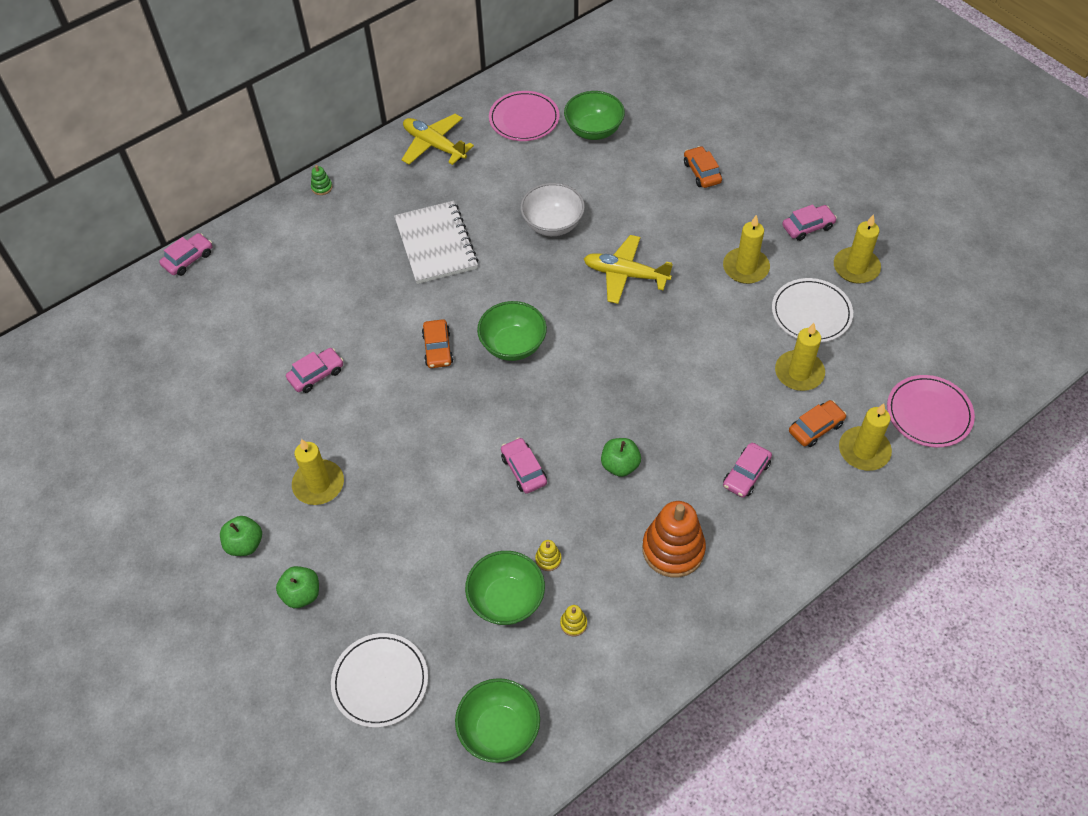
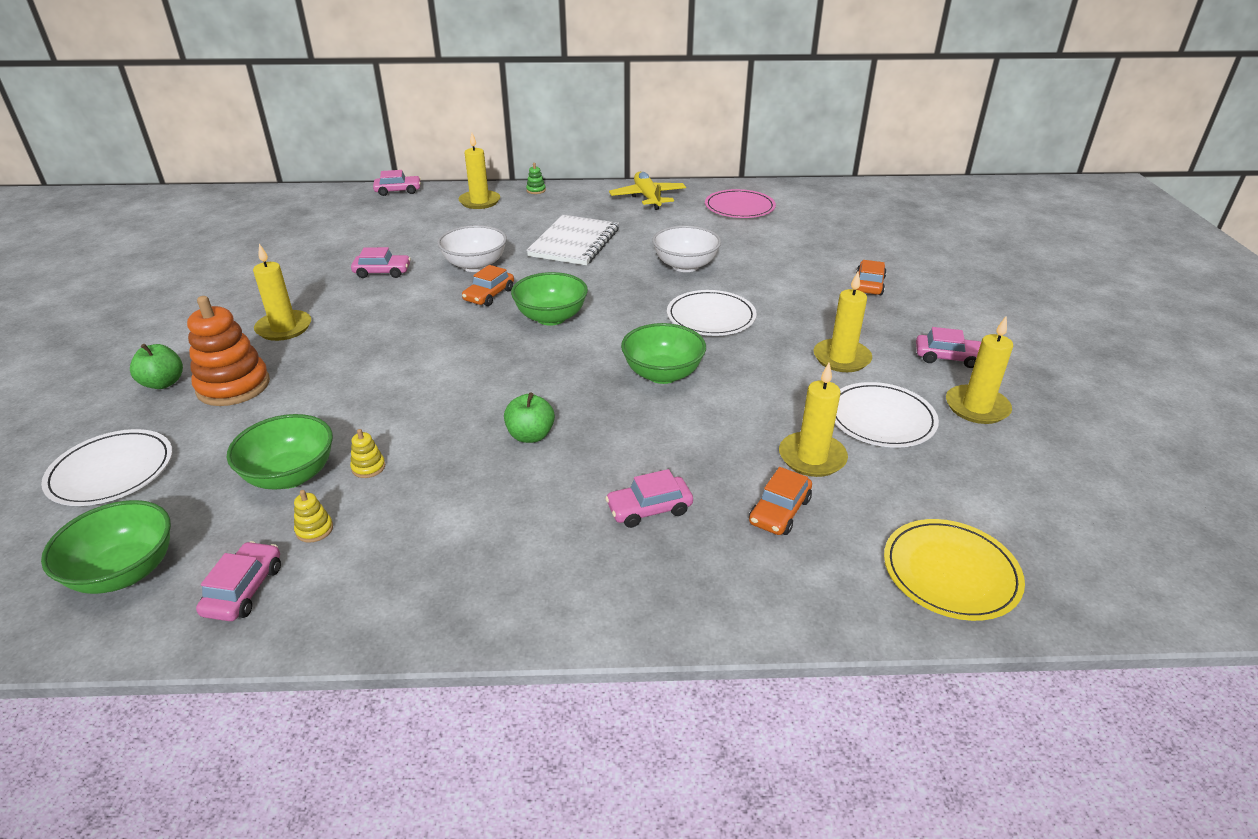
camera: 35 degrees right, 20 degrees down
green apple [220,516,262,556] -> none
pink car [501,437,547,494] -> pink car moved to [196,541,281,621]
green bowl [564,91,625,140] -> green bowl moved to [621,323,706,384]
yellow plane [584,235,673,304] -> white plate [667,290,757,336]
orange stacking toy [642,501,706,577] -> orange stacking toy moved to [187,296,270,406]
orange car [789,400,846,447] -> orange car turned 120 degrees clockwise [749,467,812,535]
yellow candle [839,404,892,471] -> yellow candle moved to [459,133,500,209]
pink plate [887,375,975,448] -> yellow plate [884,519,1025,621]
none -> white bowl [437,225,507,272]

